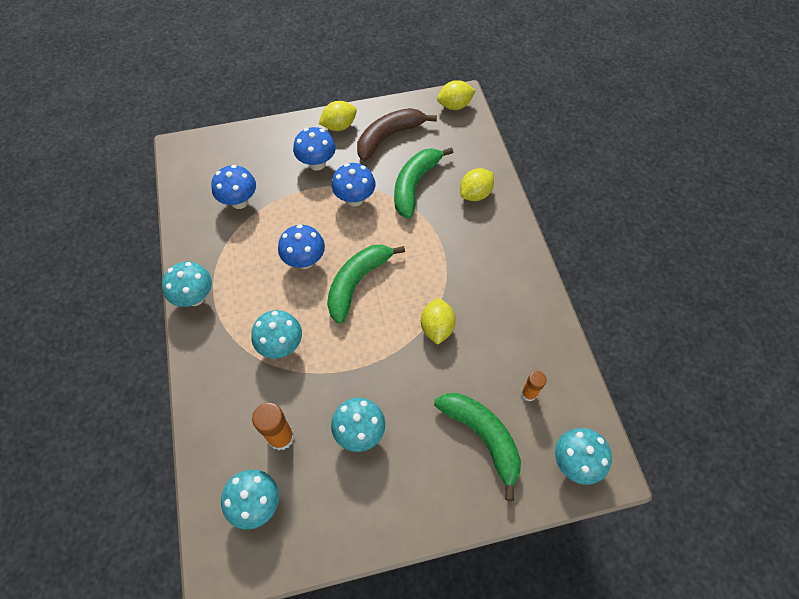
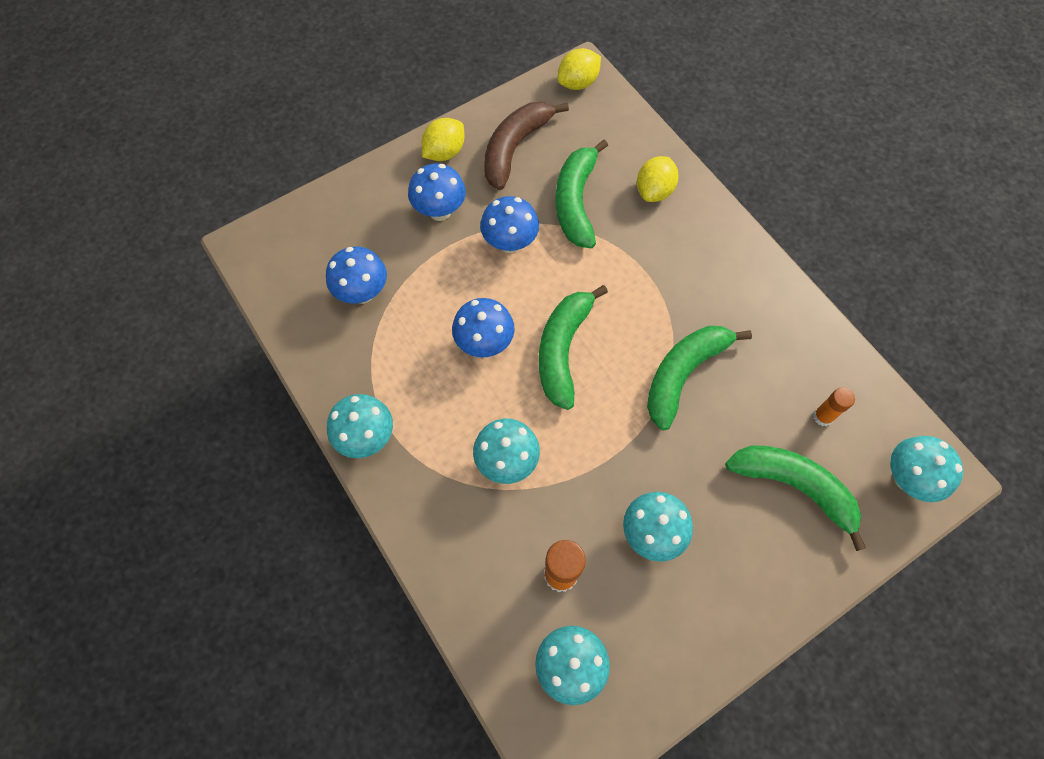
camera: 20 degrees left, 5 degrees up
yellow lemon [421,298,456,345] -> green banana [647,326,752,430]

